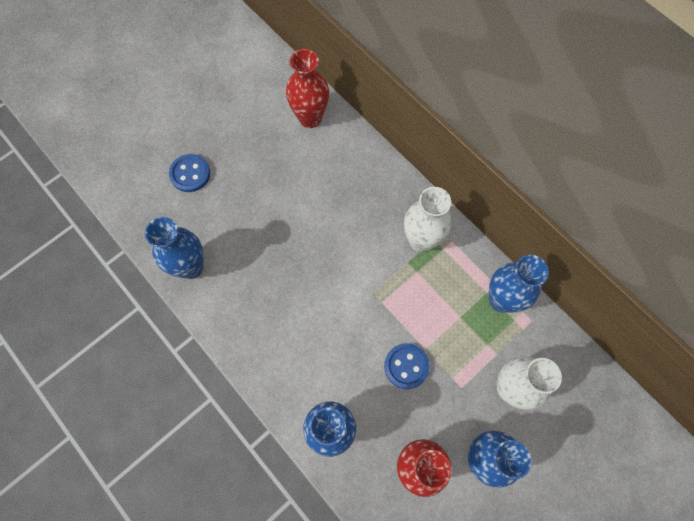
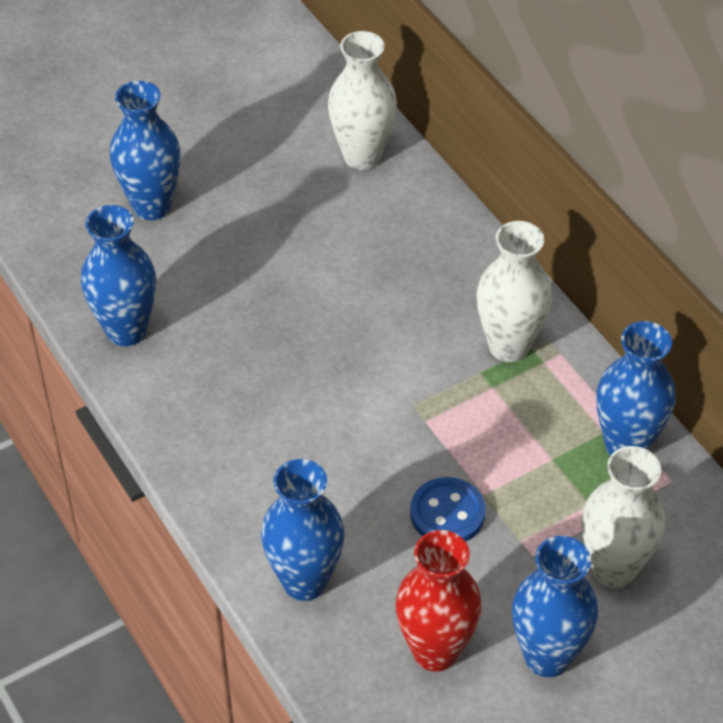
camera: 10 degrees right, 20 degrees down
blue button [169,154,210,192] -> blue vase [110,80,181,220]
red vase [286,49,329,128] -> white vase [328,31,397,170]

